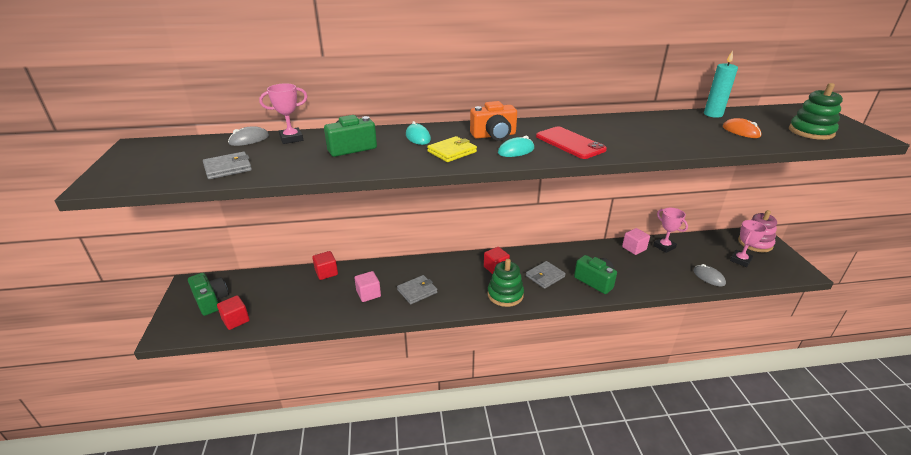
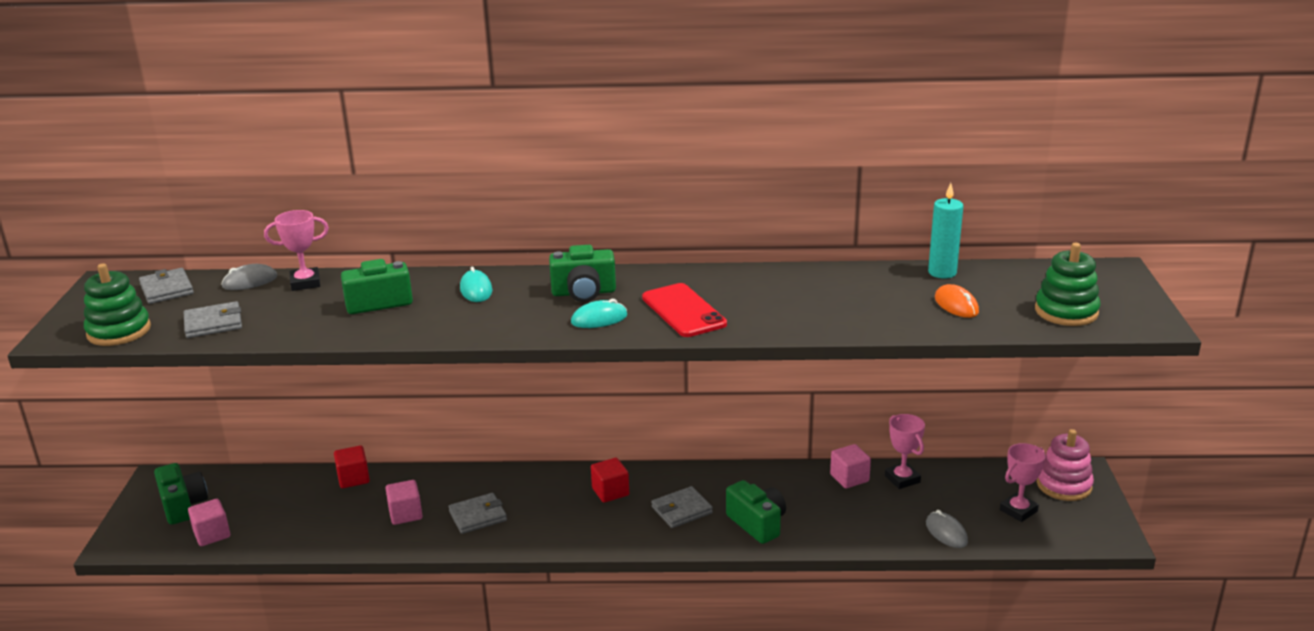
camera: 10 degrees right, 5 degrees down
red cube [217,295,250,330] -> pink cube [188,499,230,546]
yellow wallet [427,136,477,162] -> none
orange camera [470,101,517,141] -> green camera [549,245,616,302]
green stacking toy [487,259,524,307] -> green stacking toy moved to [84,263,151,346]
none -> grey wallet [139,268,194,304]

